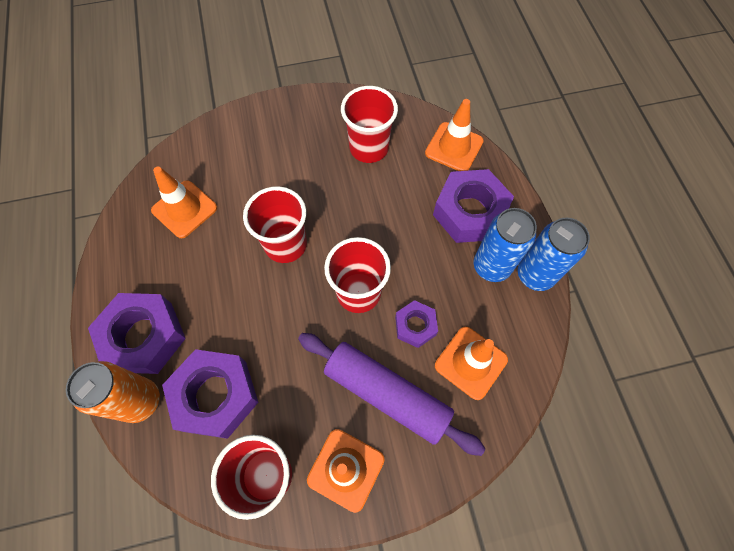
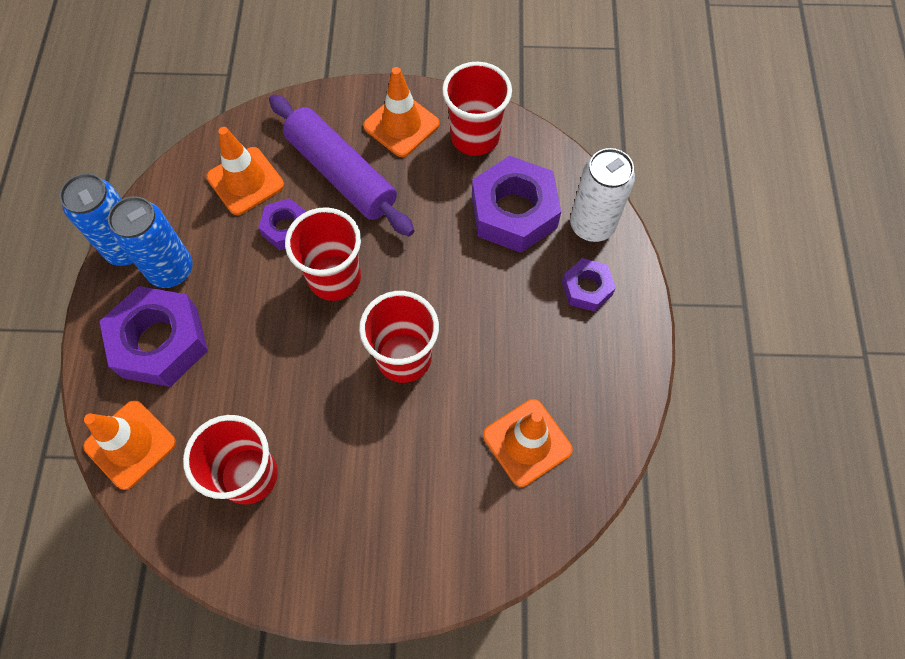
camera: 165 degrees left, 0 degrees up
orange can [66,361,160,423] -> white can [570,148,635,242]
purple nut [88,293,186,374] -> purple nut [562,258,616,312], size x0.54

